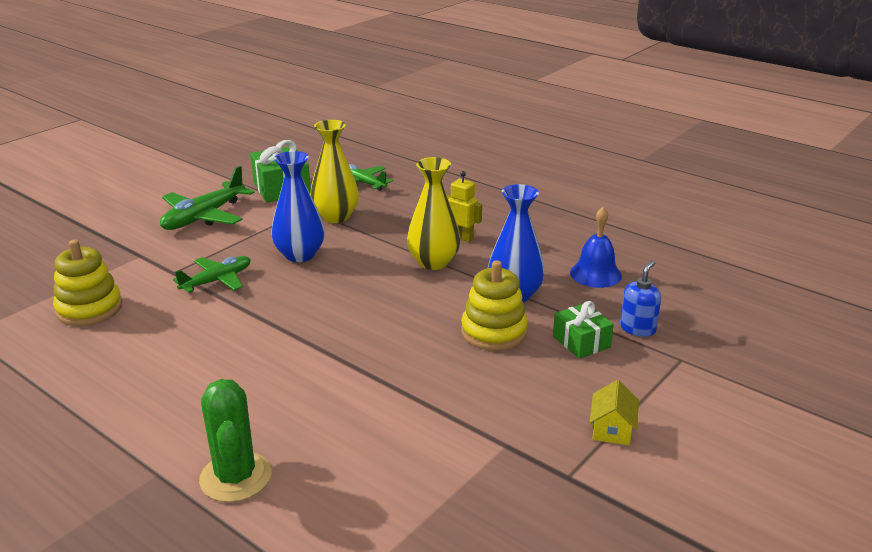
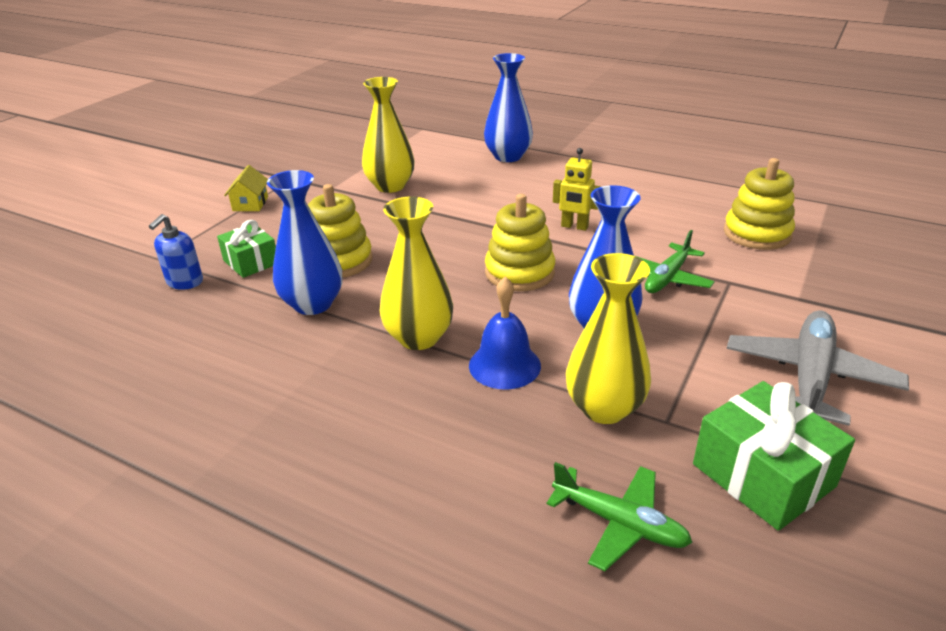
camera: 170 degrees right, 5 degrees up
green plane [160,166,255,230] -> grey plane [726,310,909,426]
green cactus [199,379,271,502] -> blue vase [484,53,533,162]
yellow robot [447,171,482,242] -> yellow robot moved to [553,148,601,231]
blue bell [570,207,622,288] -> blue bell moved to [469,277,541,389]
none -> yellow vase [362,77,415,193]
none -> yellow stacking toy [485,194,555,291]

